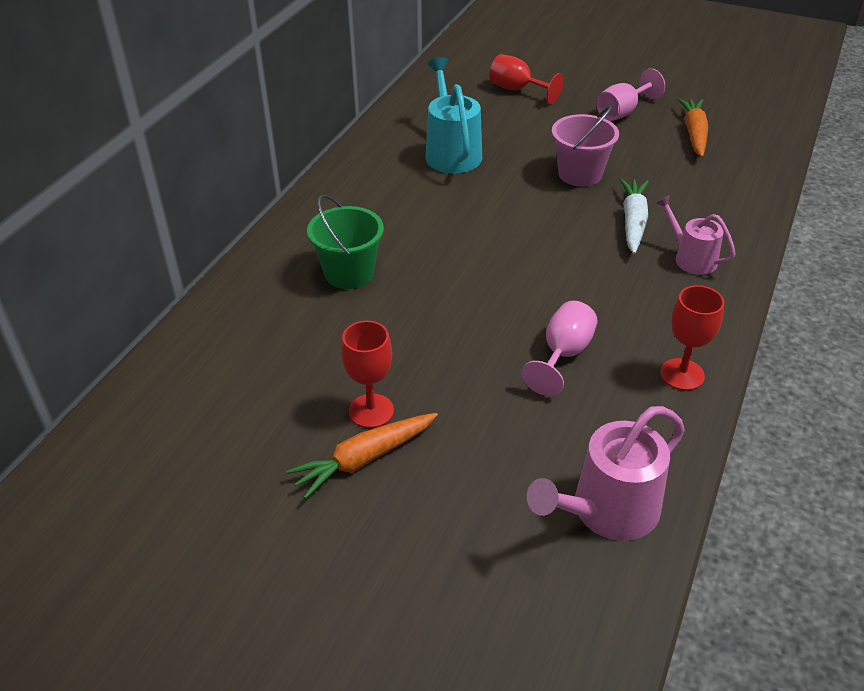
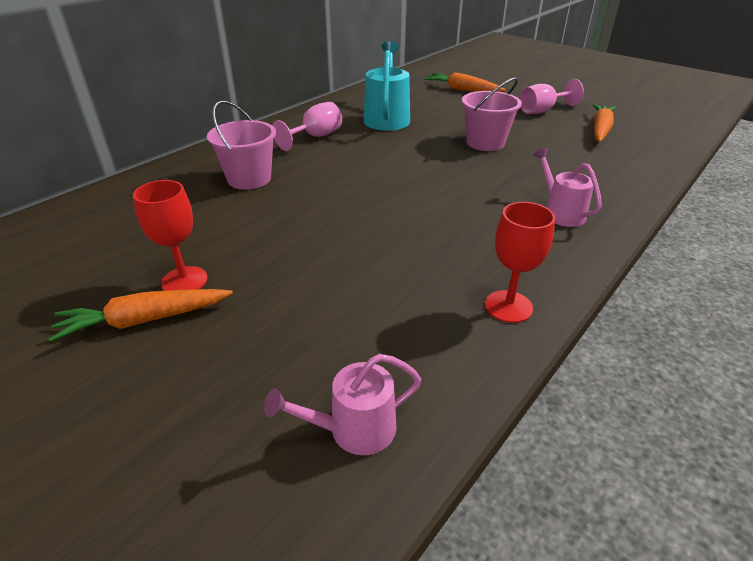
camera: 15 degrees right, 5 degrees down
green bucket [307,195,384,289] -> pink bucket [207,101,276,190]
red goblet [489,54,564,104] -> orange carrot [424,72,506,92]
pink goblet [521,301,598,396] -> pink goblet moved to [272,102,342,151]
pink watering can [527,406,685,541] -> pink watering can [264,354,421,455], size x0.63
white carrot [619,178,649,254] -> none

